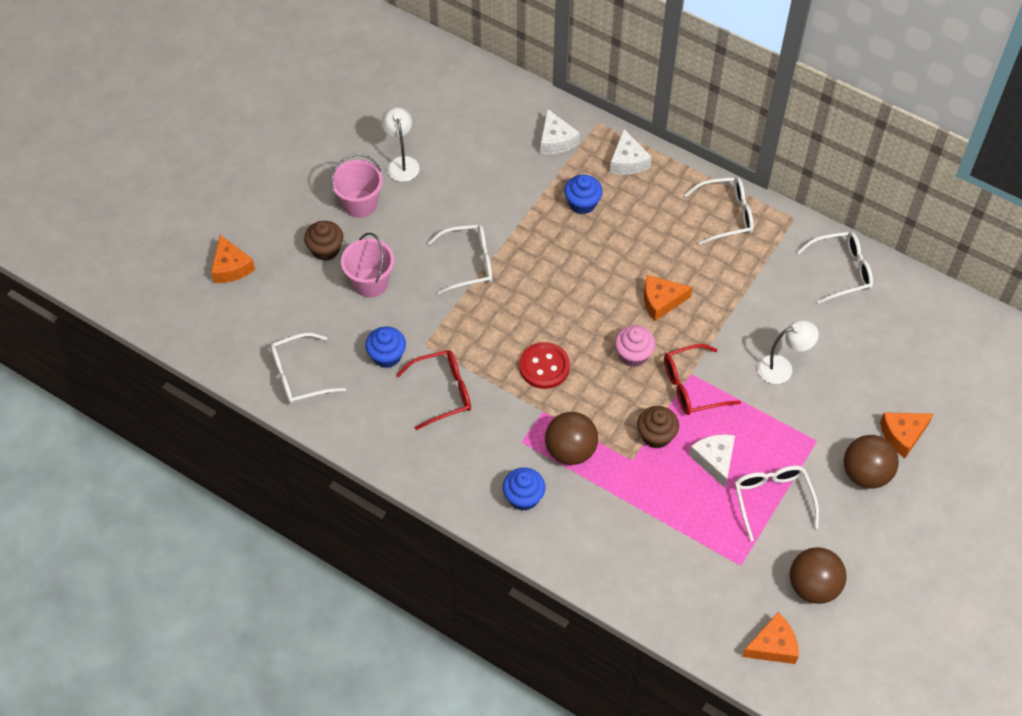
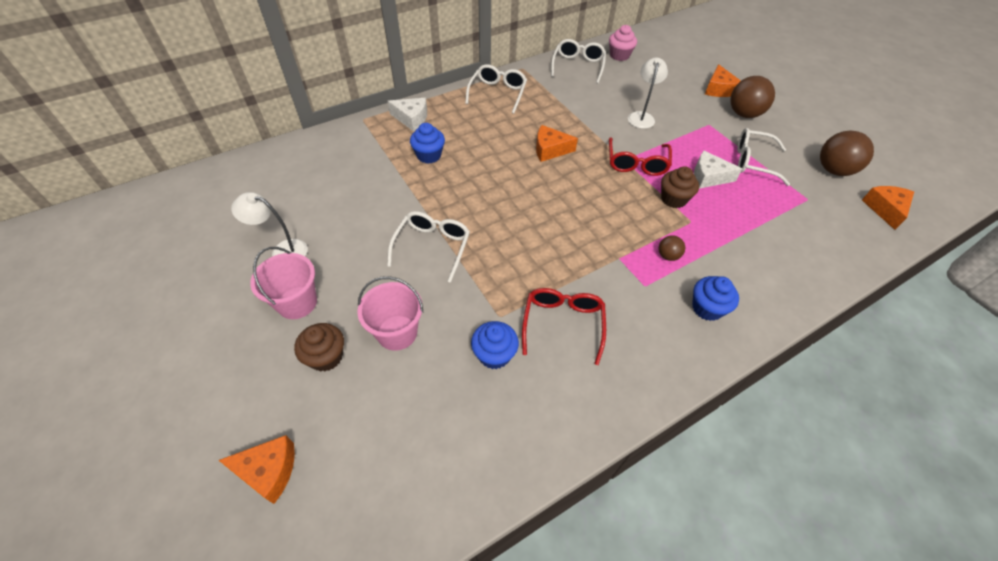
camera: 65 degrees left, 5 degrees down
white glasses [270,333,346,404] -> none
red button [519,342,570,389] -> none
white cheese [540,109,580,155] -> none
brown ball [545,412,598,465] -> brown ball [659,235,685,261], size x0.50
pink cupcake [615,325,655,367] -> pink cupcake moved to [609,25,637,61]
orange cheese [644,275,692,321] -> orange cheese turned 75 degrees clockwise [536,125,578,162]

